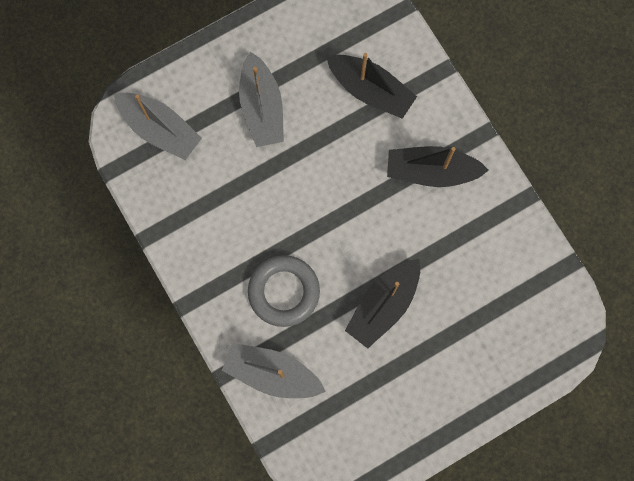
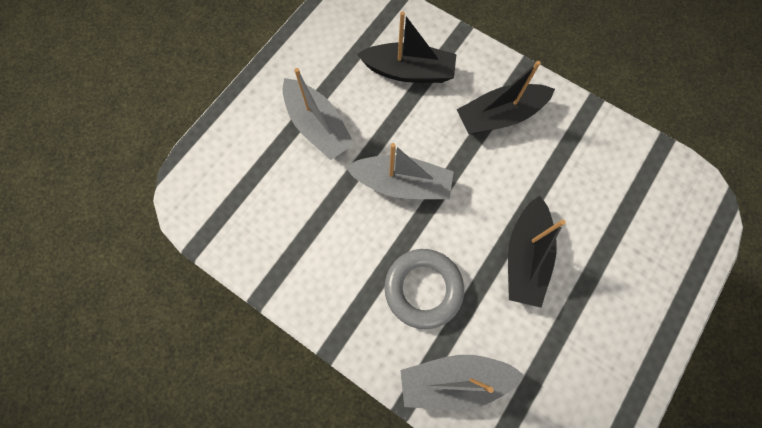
camera: 25 degrees left, 5 degrees down
grey boat [114,93,202,160] -> grey boat moved to [345,143,454,199]

